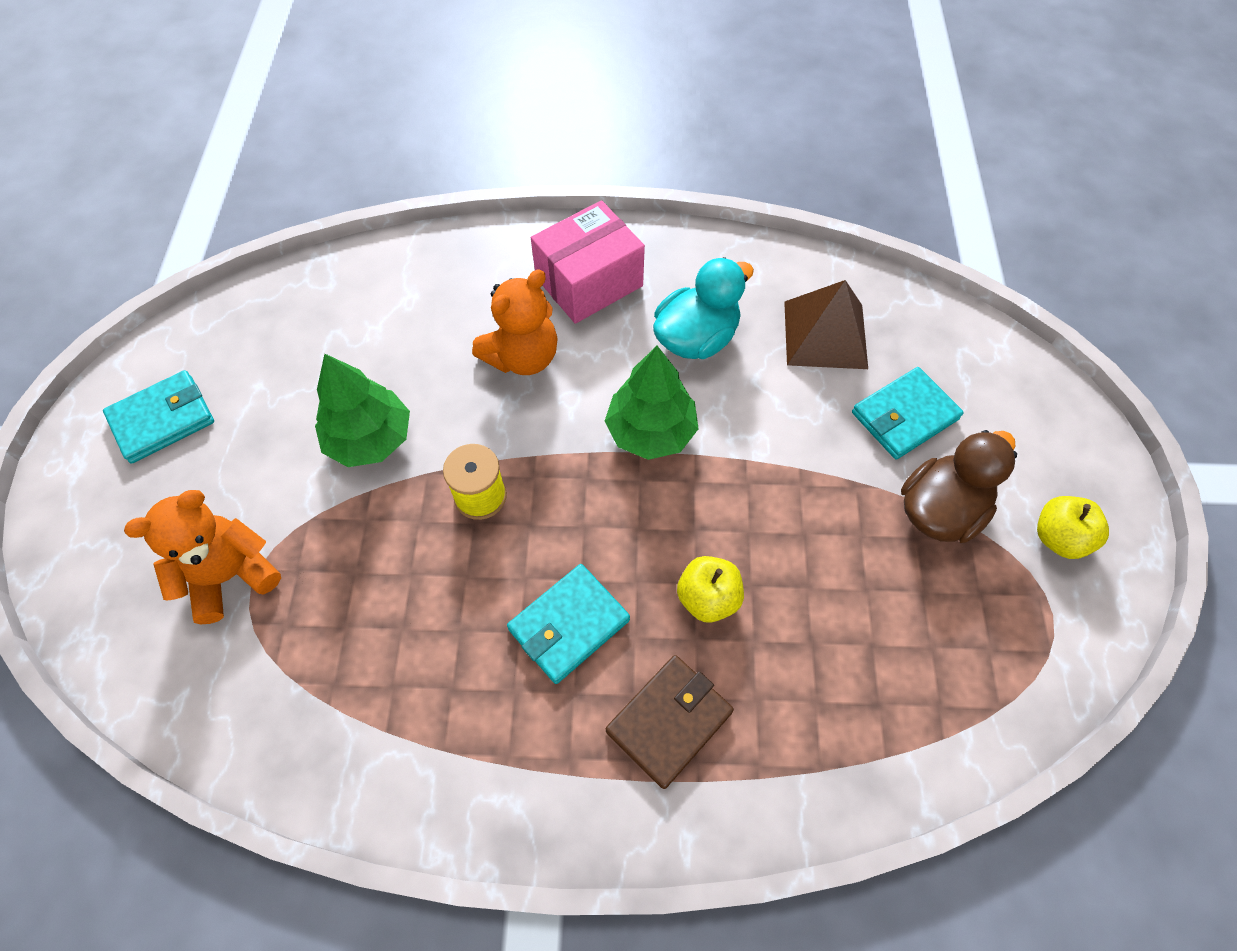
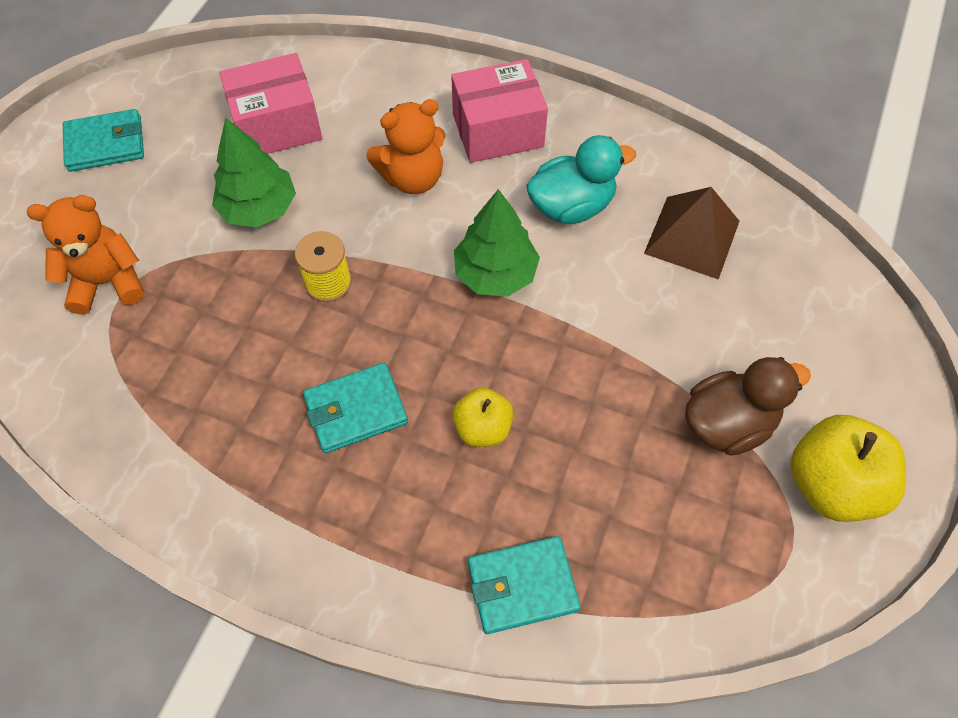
camera: 20 degrees right, 0 degrees up
brown wallet [606,655,734,789] -> none
turquoise wallet [852,367,964,459] -> turquoise wallet moved to [468,536,581,634]
yellow apple [1037,496,1109,559] -> yellow apple [791,415,906,522], size x1.68
none -> pink box [219,53,322,154]

